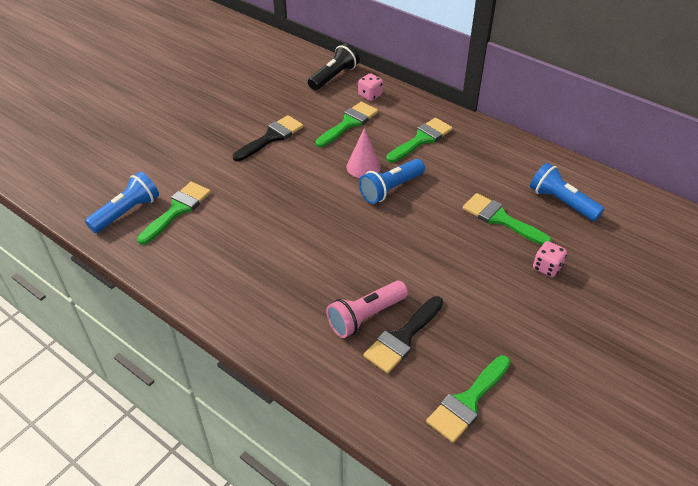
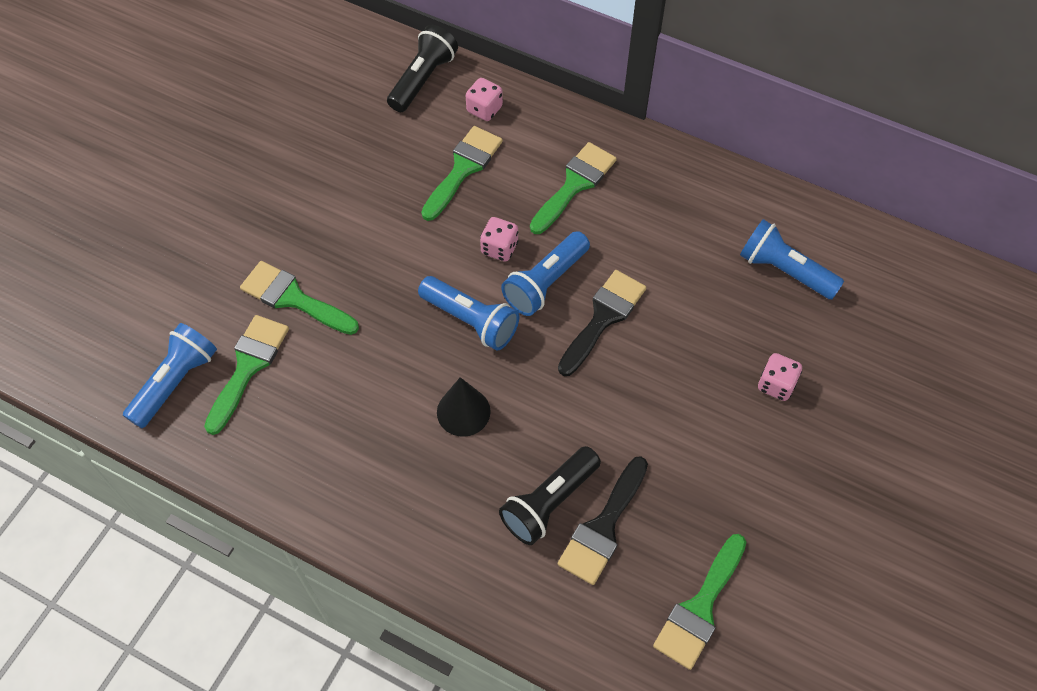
camera: 10 degrees left, 15 degrees up
black brush [233,115,304,161] -> black brush moved to [558,270,646,376]
pink flashlight [326,281,408,338] -> black flashlight [499,446,601,545]
pink cone [347,128,381,178] -> pink dice [480,217,518,262]
green brush [463,193,552,245] -> green brush moved to [240,261,359,335]
none -> blue flashlight [418,276,519,351]
none -> black cone [437,377,491,437]

